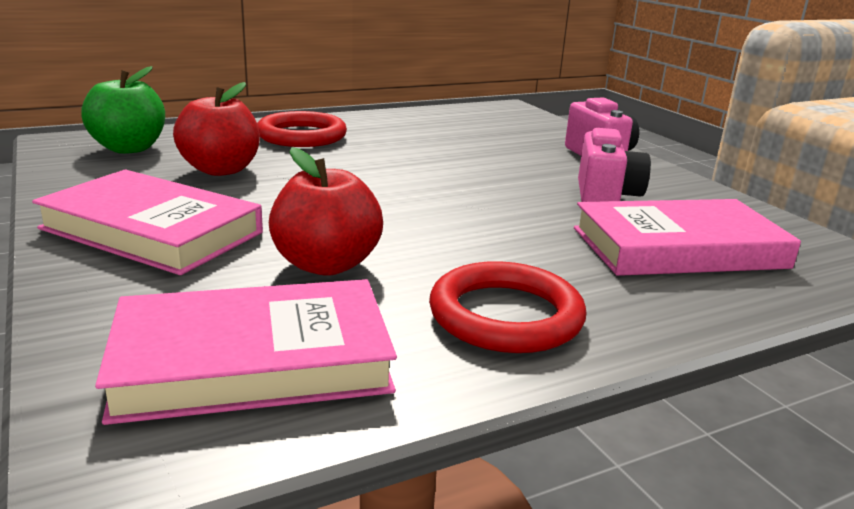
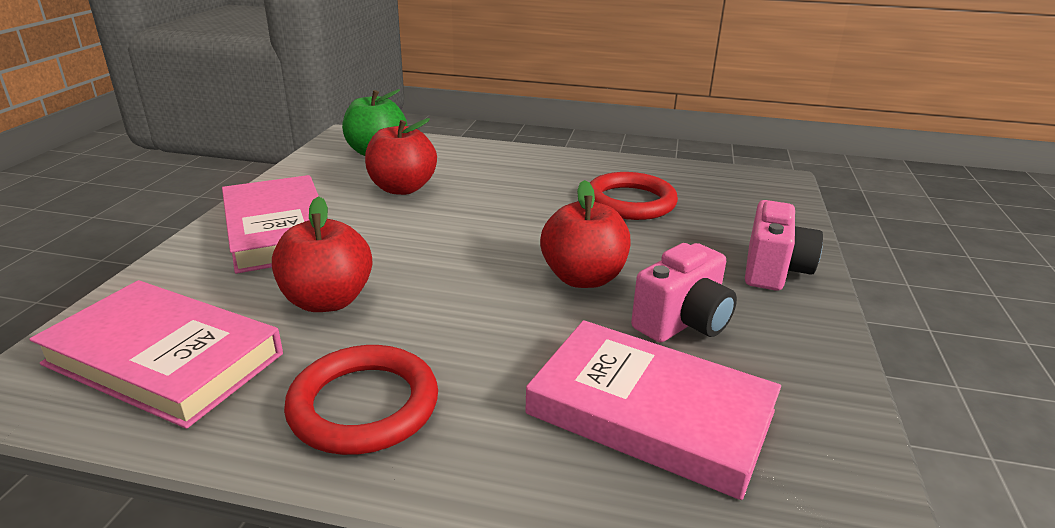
camera: 40 degrees right, 5 degrees up
red ring [257,111,347,147] -> red ring moved to [589,172,678,220]
none -> red apple [540,180,631,288]

